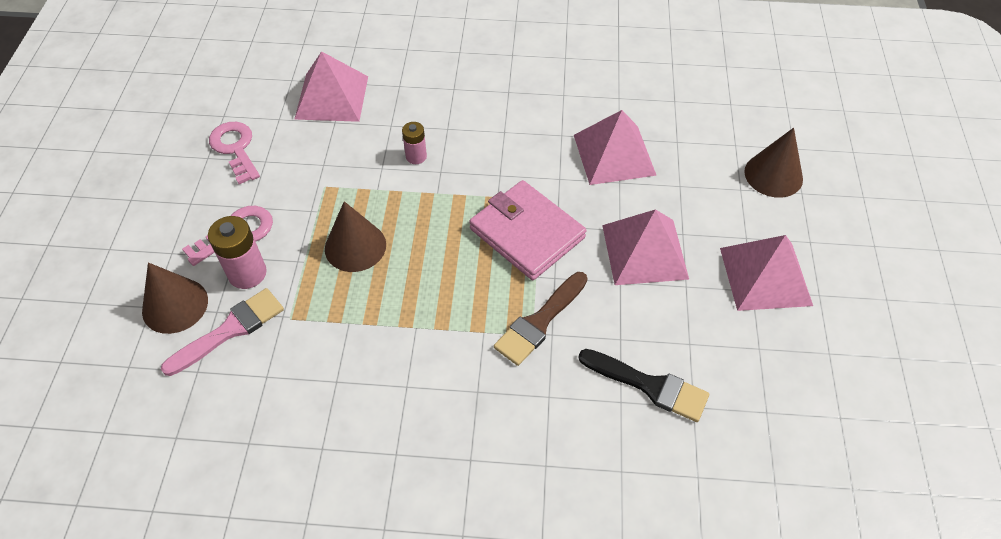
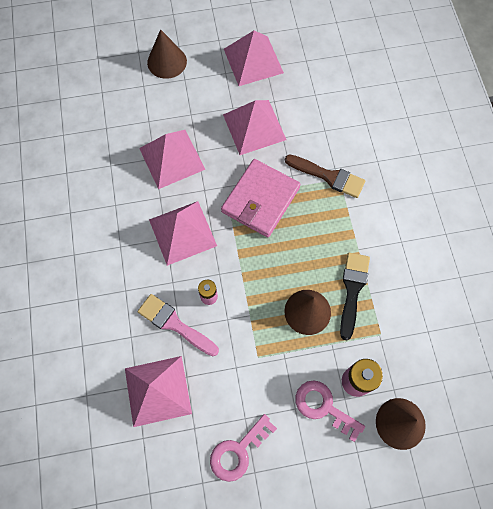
camera: 105 degrees left, 15 degrees up
pink brush [161,288,284,376] -> pink brush moved to [137,294,219,356]
black brush [578,349,709,422] -> black brush moved to [340,253,370,340]
none -> pink pyramid [149,201,217,266]

